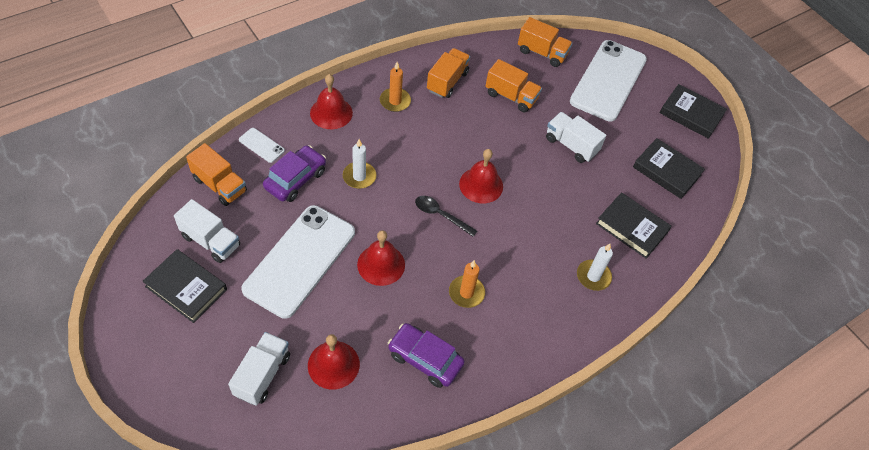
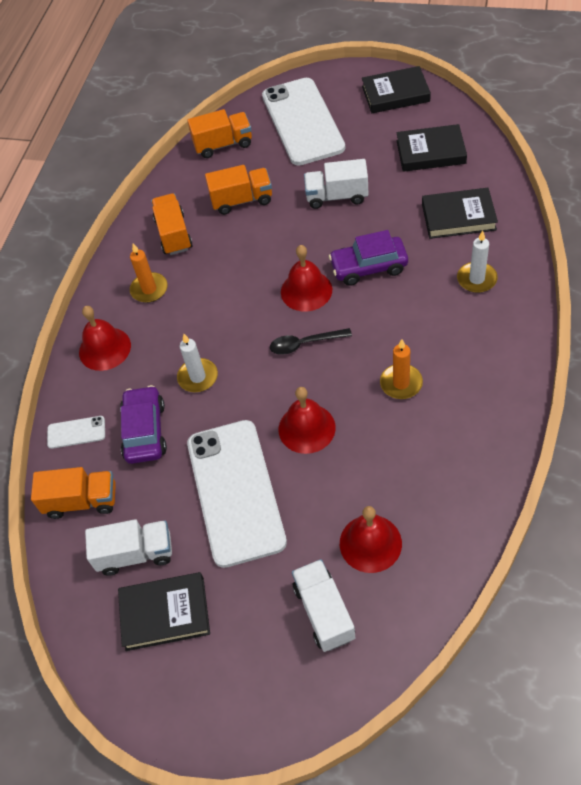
camera: 30 degrees left, 0 degrees up
purple car [388,323,465,388] -> purple car moved to [329,230,408,286]

